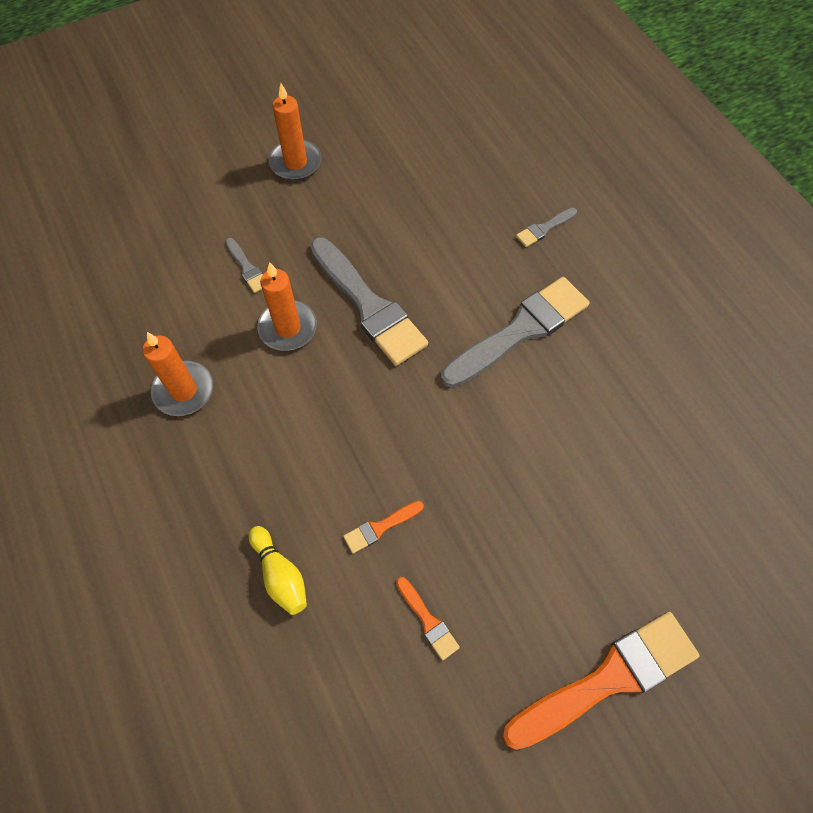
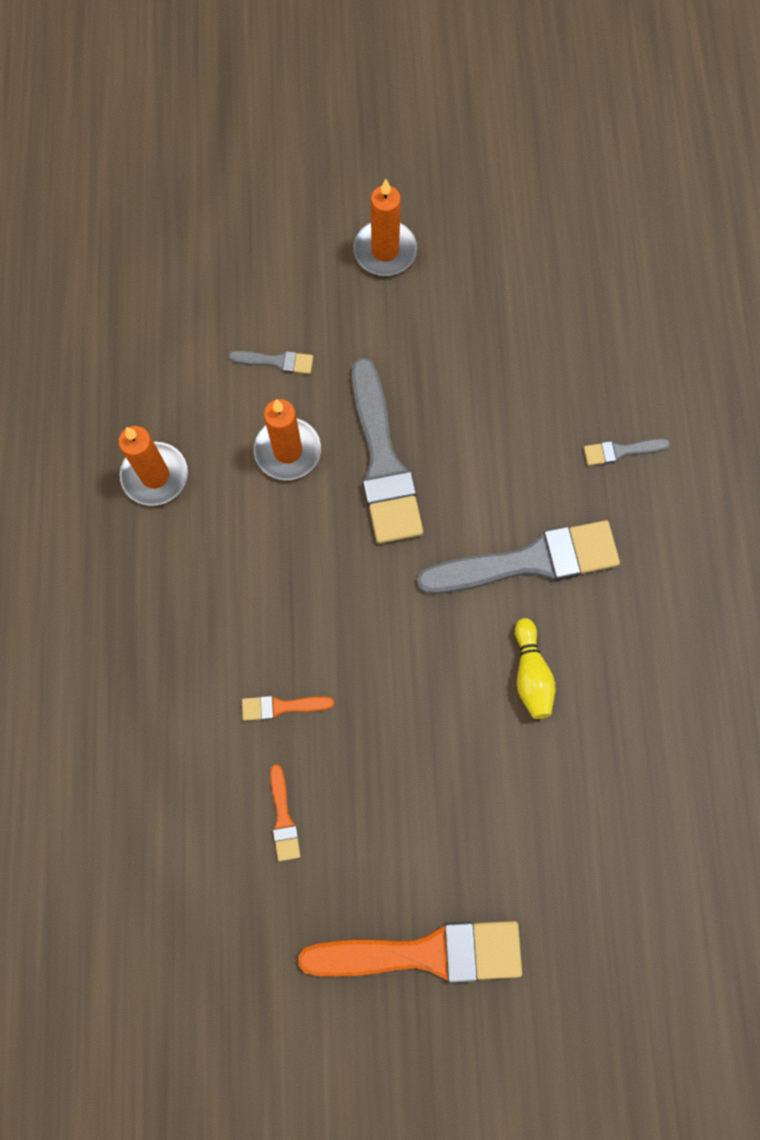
camera: 25 degrees right, 10 degrees up
grey brush [225,238,263,293] -> grey brush turned 75 degrees counterclockwise [229,351,313,374]
yellow bowling pin [249,526,307,615] -> yellow bowling pin moved to [515,618,555,719]

